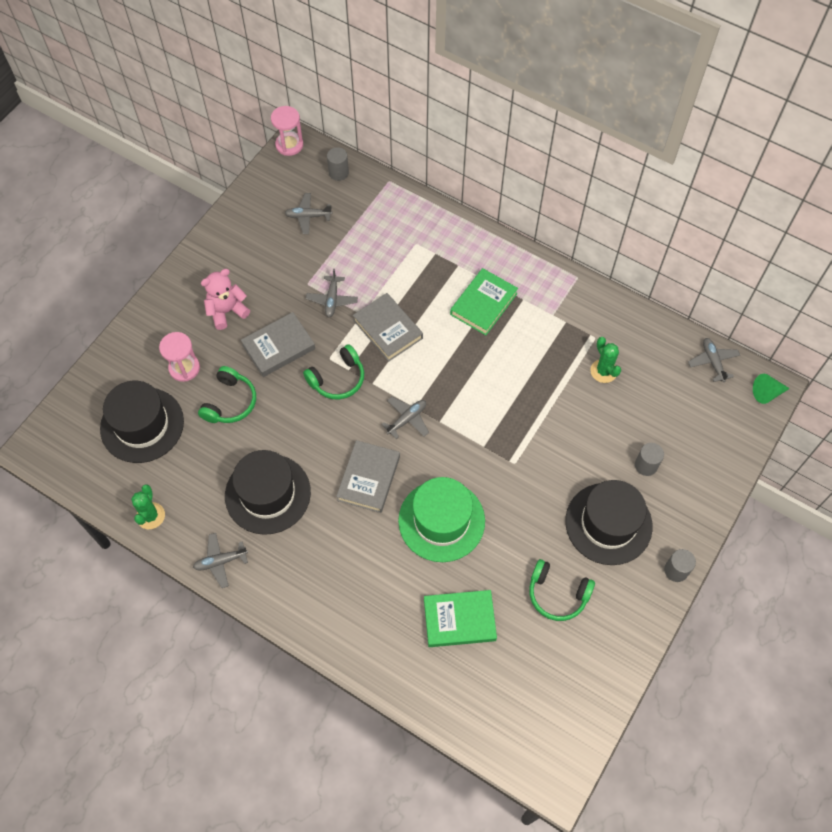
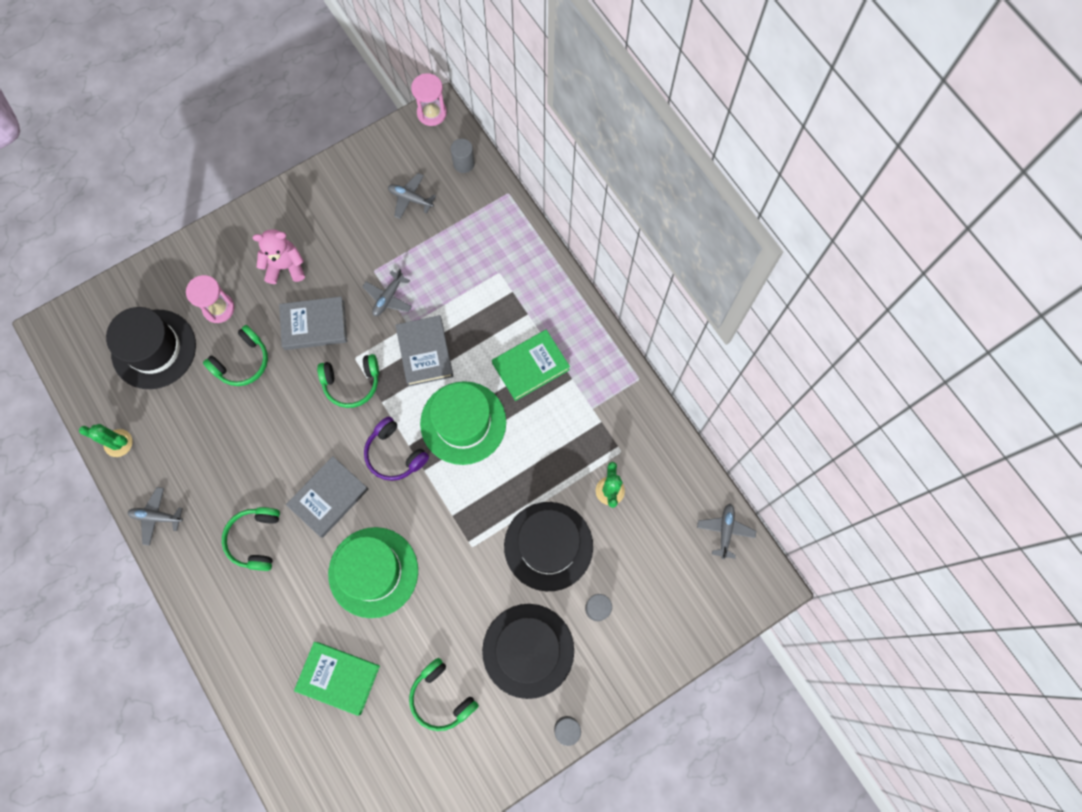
camera: 25 degrees right, 10 degrees up
green cactus [131,484,165,529] -> green cactus turned 75 degrees clockwise [79,424,133,457]
black hat [225,450,311,535] -> black hat moved to [504,502,593,591]
grey plane [381,397,429,439] -> purple headphones [364,417,429,481]
green cone [753,374,790,404] -> none
none -> green headphones [222,507,280,571]
none -> green hat [420,381,506,465]

